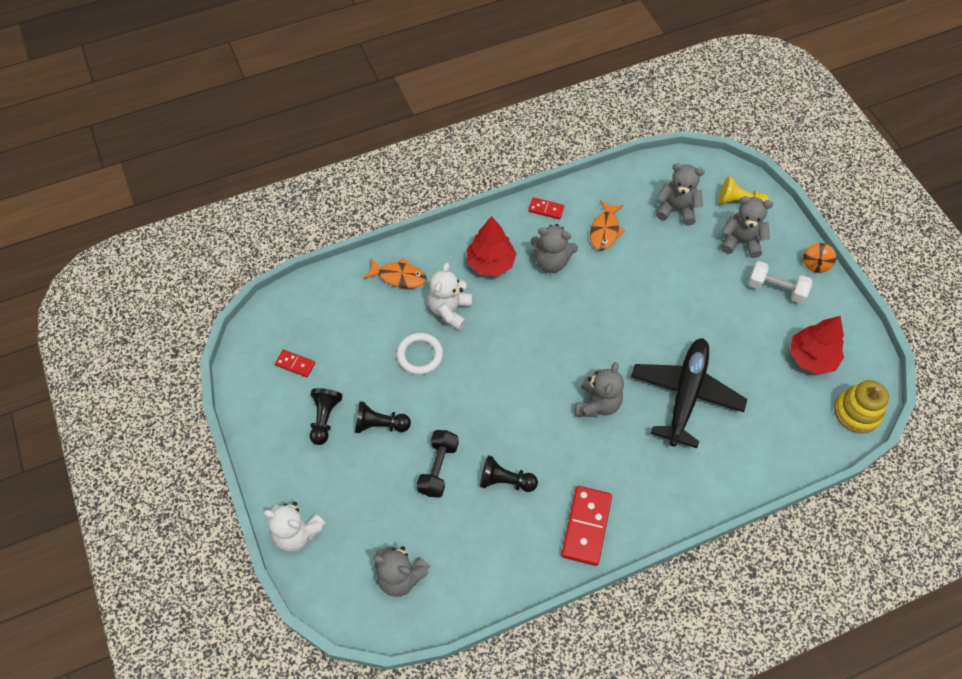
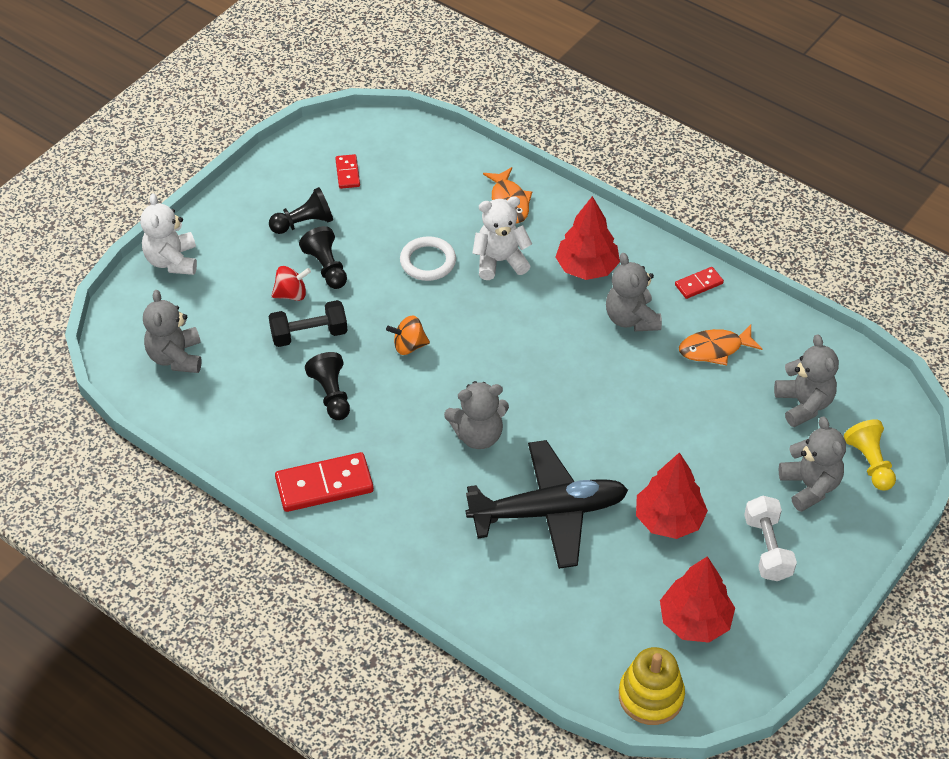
camera: 60 degrees right, 10 degrees down
red domino [528,197,564,219] -> red domino turned 75 degrees clockwise [675,267,724,299]
orange spinning top [803,243,836,273] -> orange spinning top moved to [386,316,430,355]
none -> red spinning top [272,266,311,301]
none -> red tree [636,452,708,539]

